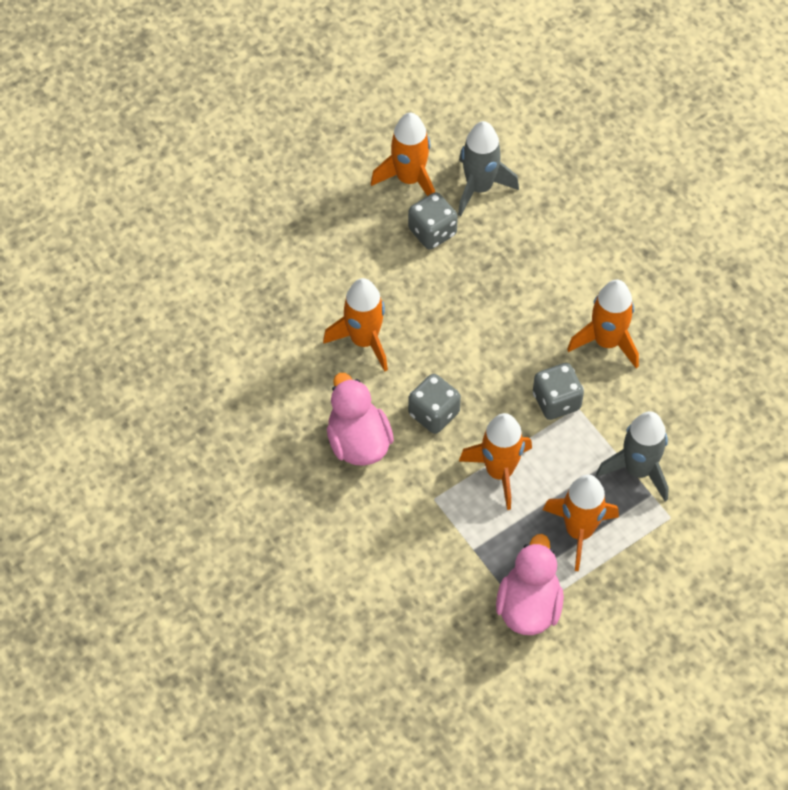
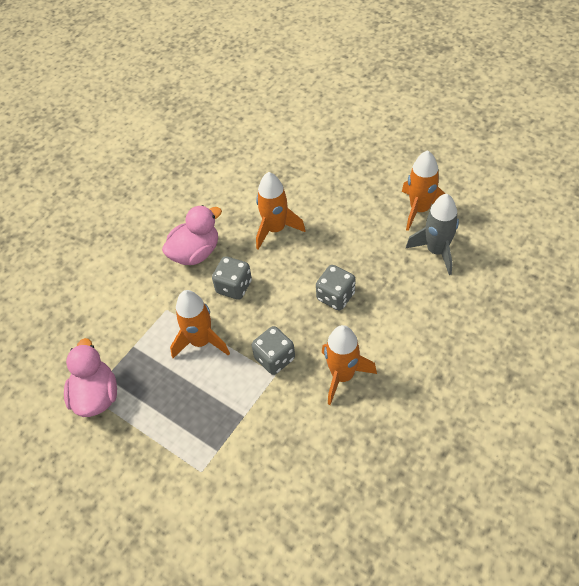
camera: 75 degrees right, 5 degrees down
grey dice [408,192,458,249] -> grey dice moved to [316,265,355,310]
pink duck [496,534,564,635] -> pink duck turned 90 degrees counterclockwise [64,338,117,417]
orange rocket [543,475,619,571] -> none
grey rocket [596,411,669,501] -> none

